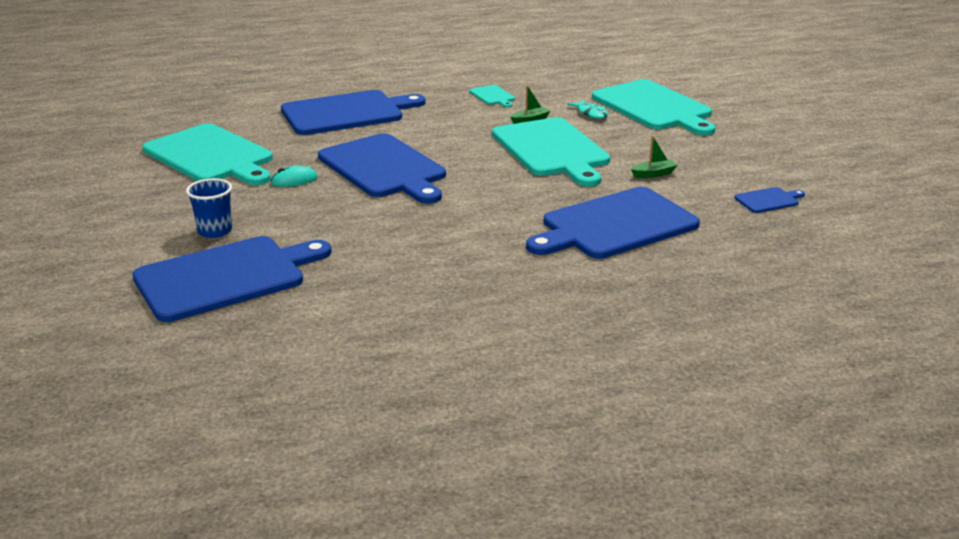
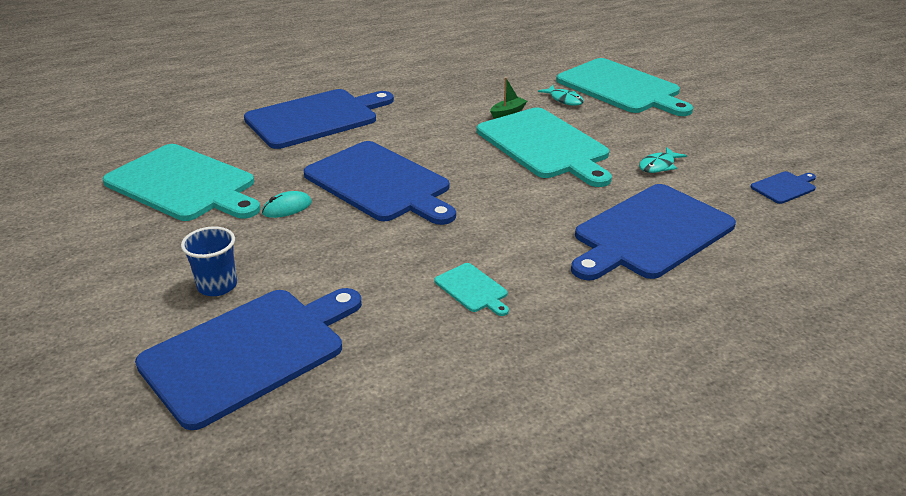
camera: 10 degrees left, 5 degrees up
turquoise cutting board [470,85,515,107] -> turquoise cutting board moved to [434,263,509,316]
green boat [631,136,678,178] -> turquoise fish [639,147,687,173]

